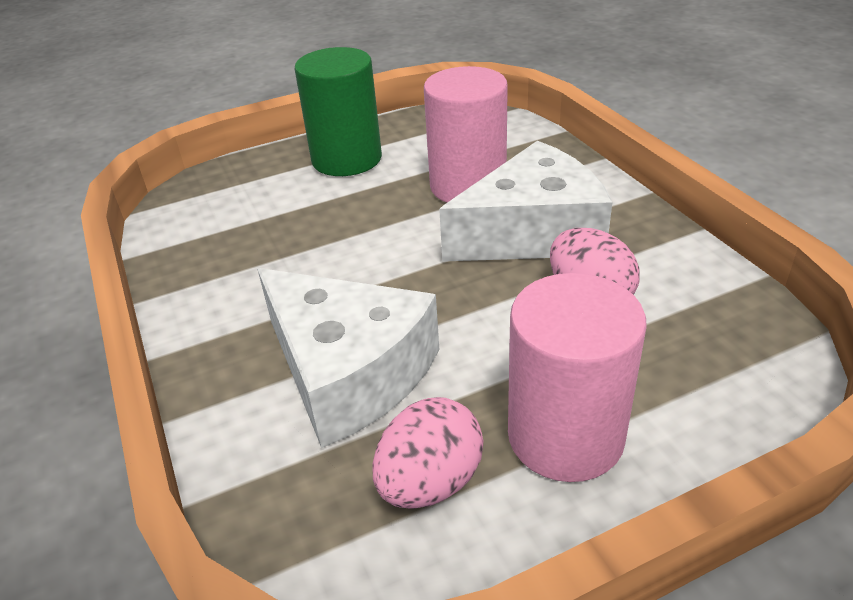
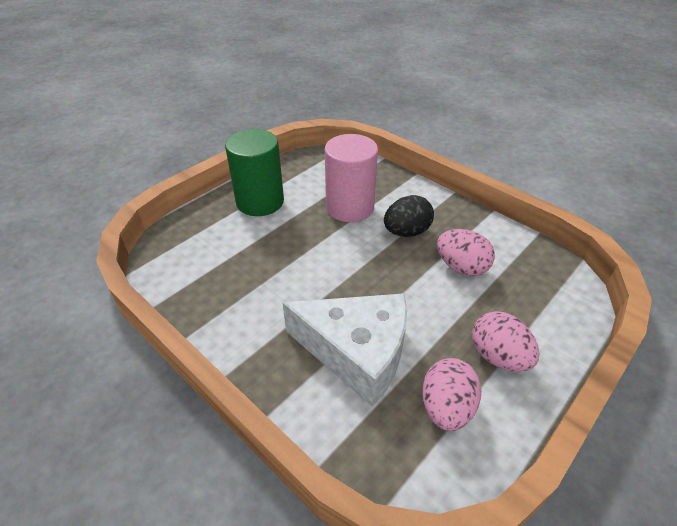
camera: 25 degrees left, 5 degrees up
white cheese [439,141,612,262] -> black egg [384,195,434,237]
pink cylinder [508,273,647,482] -> pink egg [472,311,539,372]

